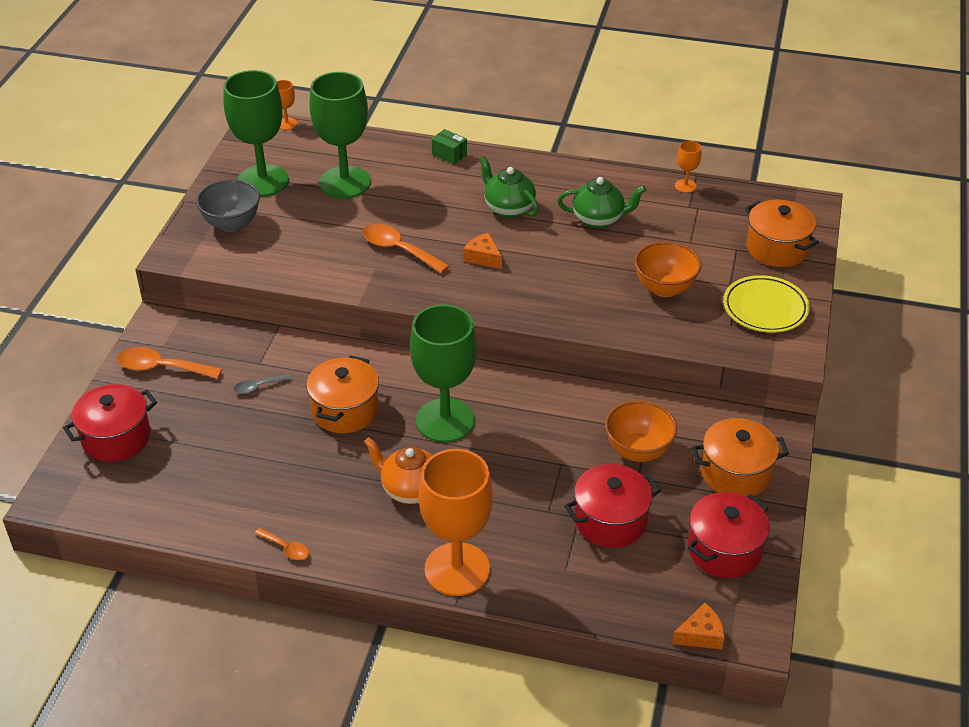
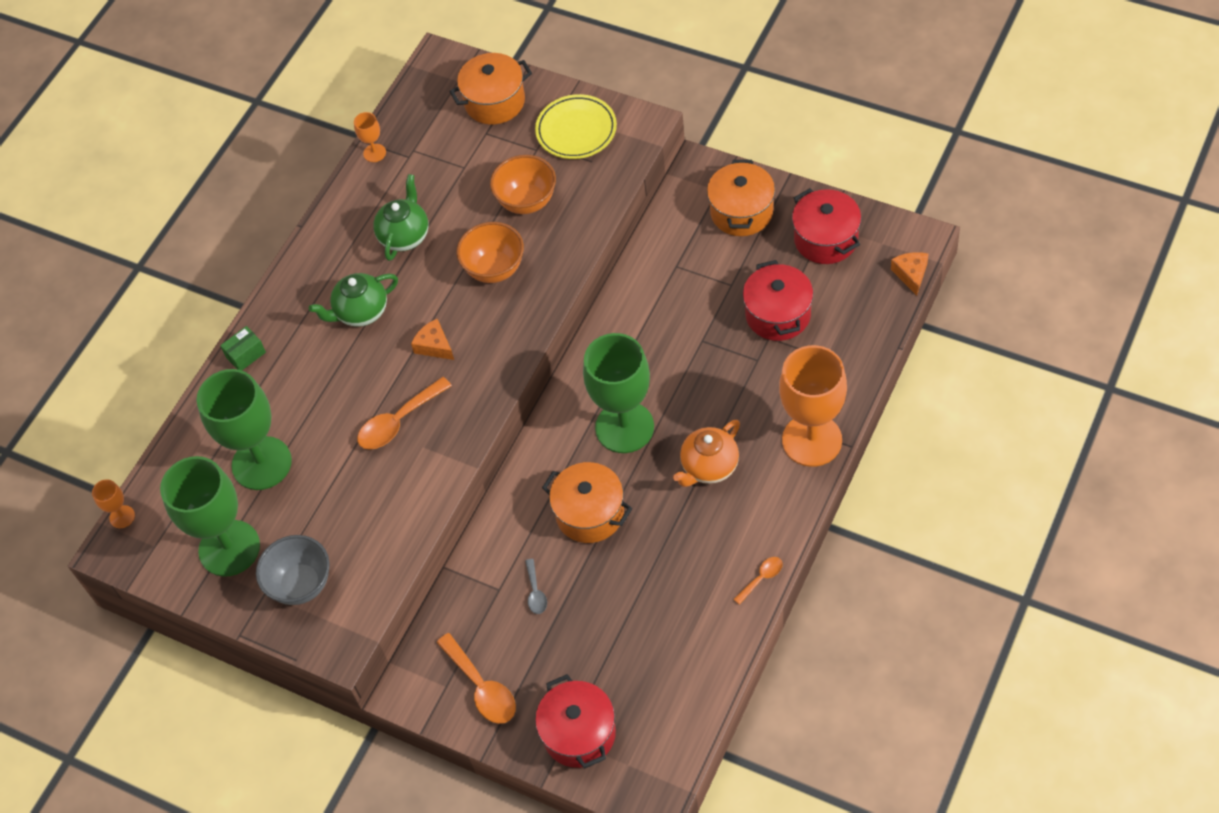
camera: 70 degrees left, 15 degrees up
orange spoon [117,347,222,379] -> orange spoon turned 60 degrees counterclockwise [437,633,516,724]
orange cheese [464,232,502,269] -> orange cheese turned 75 degrees clockwise [411,319,454,360]
orange bowl [605,400,677,462] -> orange bowl moved to [456,222,524,283]

